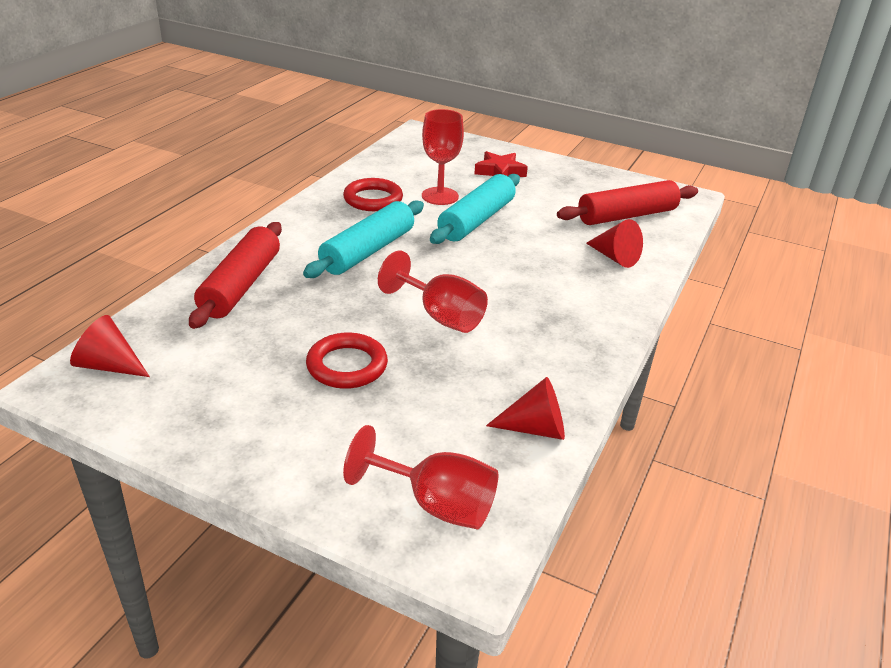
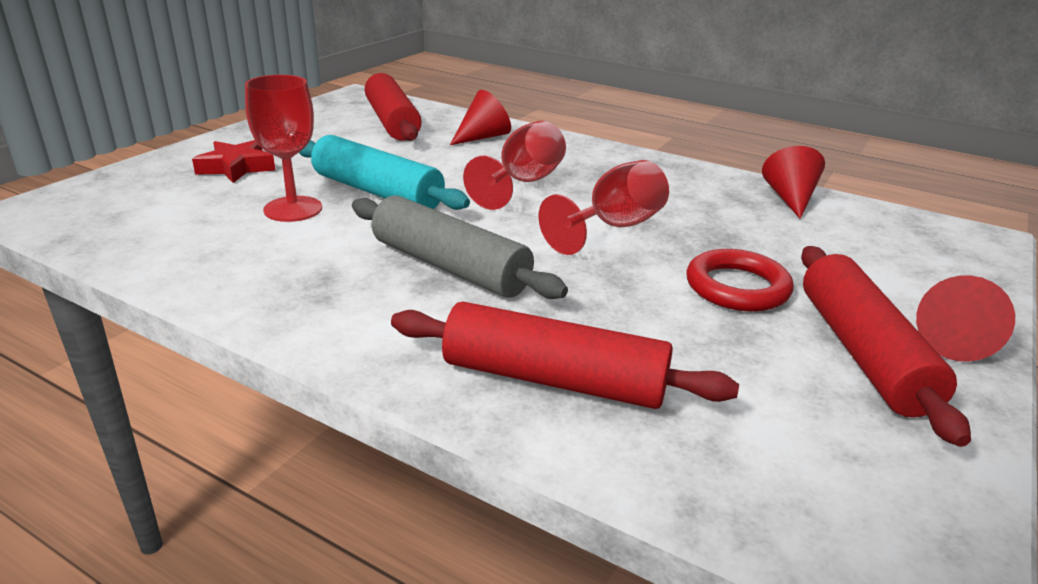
camera: 85 degrees left, 5 degrees down
red cone [70,315,150,377] -> red cone moved to [916,276,1015,362]
turquoise rolling pin [303,200,424,278] -> grey rolling pin [352,195,568,299]
red ring [343,178,403,211] -> none
red goblet [343,425,498,530] -> red goblet moved to [463,121,566,210]
none -> red rolling pin [801,246,971,447]

